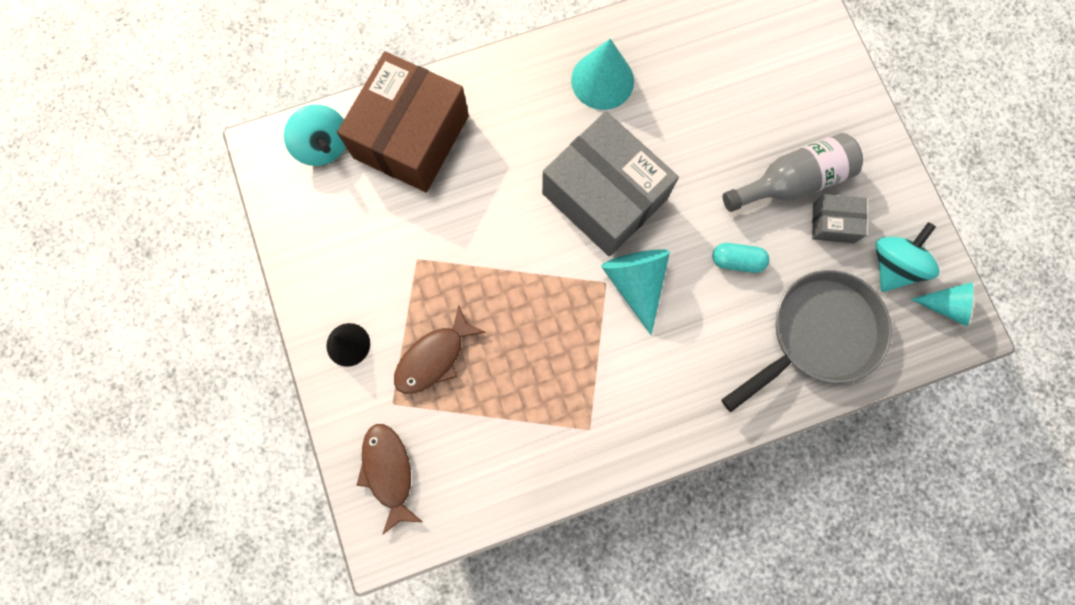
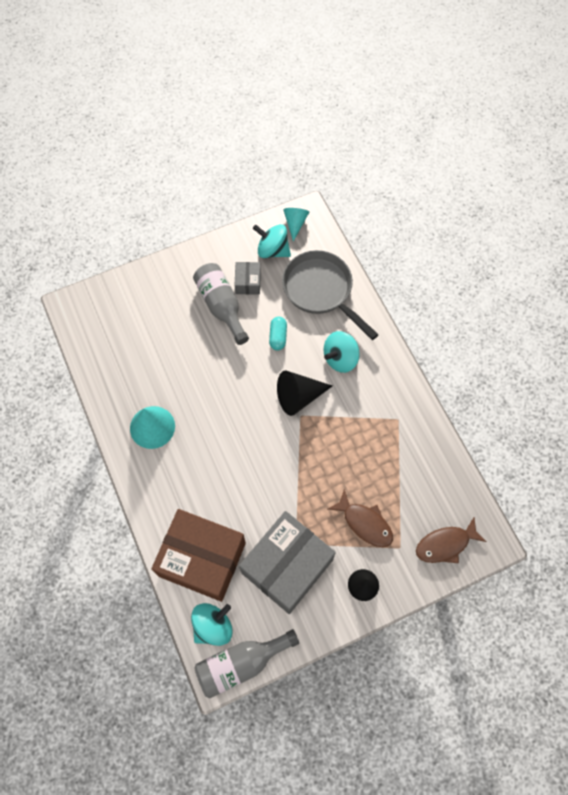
camera: 95 degrees left, 10 degrees down
grey box [542,111,679,256] -> grey box moved to [239,511,336,614]
turquoise cone [601,249,670,335] -> black cone [277,371,332,416]
none -> grey bottle [194,629,299,698]
none -> turquoise spinning top [324,331,360,373]

